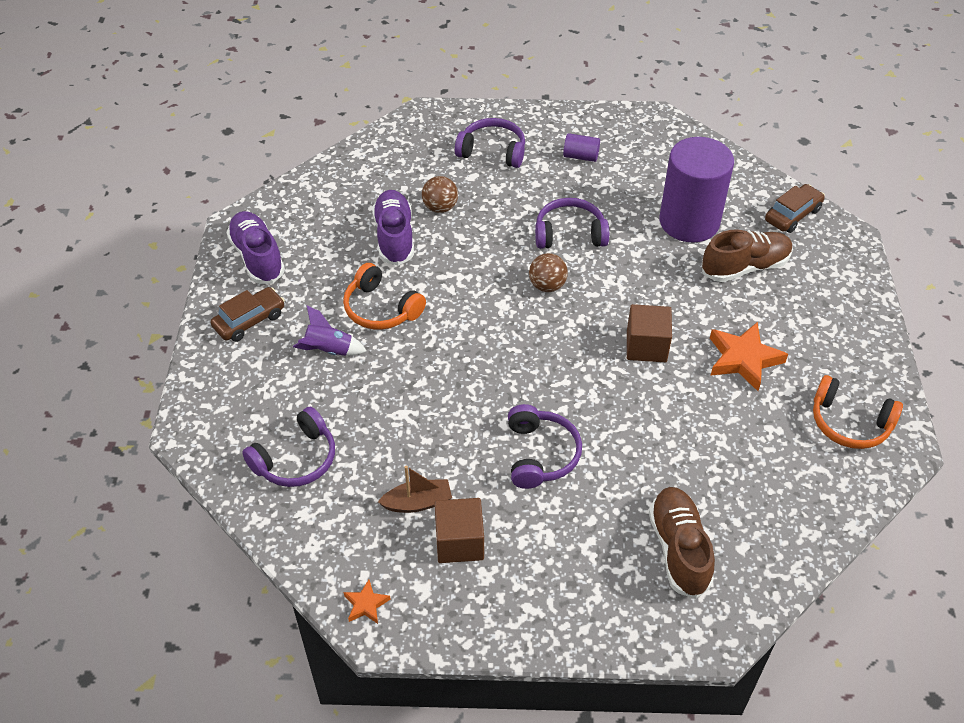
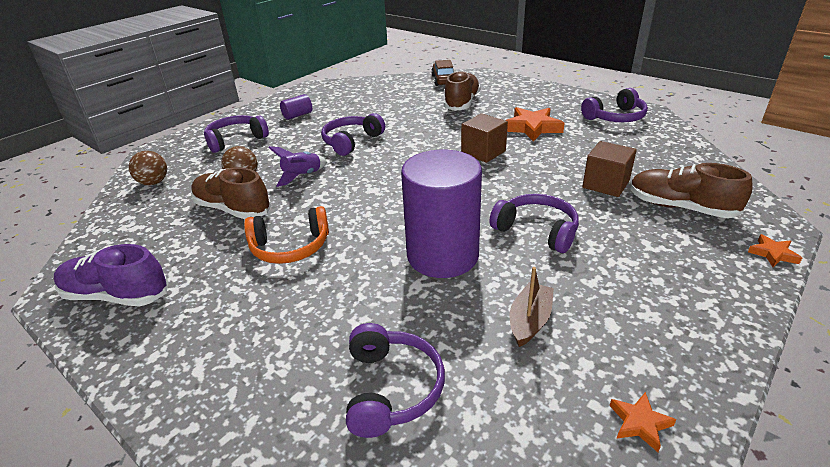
camera: 50 degrees left, 15 degrees down
brown car [210,287,285,342] -> none
purple rocket [293,306,366,356] -> purple rocket moved to [268,146,327,187]
purple shoe [372,190,414,266] -> brown shoe [191,167,271,219]
brown cube [434,498,484,563] -> brown cube moved to [582,141,637,197]
brown ball [529,253,568,292] -> brown ball moved to [129,151,167,185]
purple cylinder [659,137,734,242] -> purple cylinder moved to [401,150,482,278]
orange headphones [813,375,903,449] -> purple headphones [581,88,648,122]
none -> orange star [748,234,802,267]

